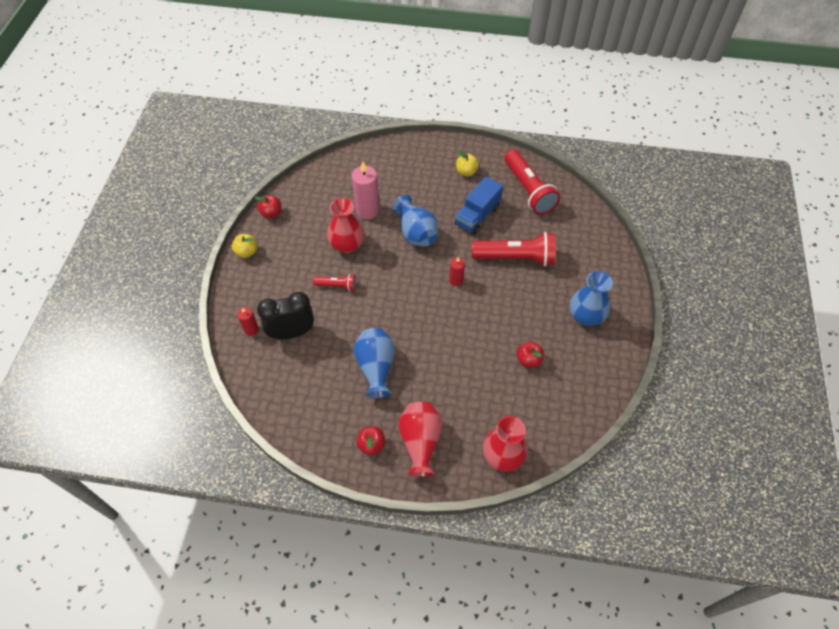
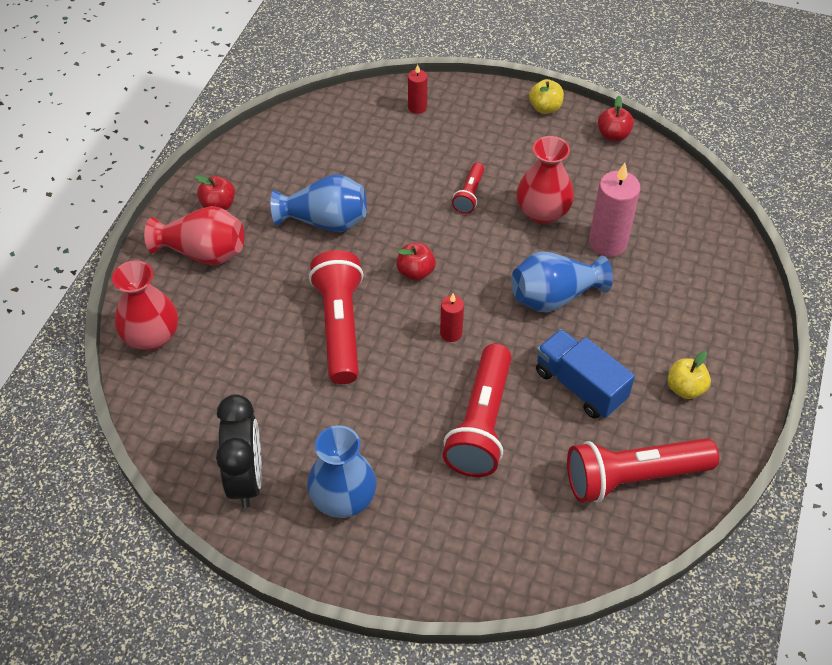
camera: 100 degrees right, 5 degrees down
black clock [257,292,314,339] -> black clock moved to [216,394,262,508]
red apple [517,341,544,368] -> red apple moved to [397,243,436,281]
none -> red flashlight [309,250,363,384]

